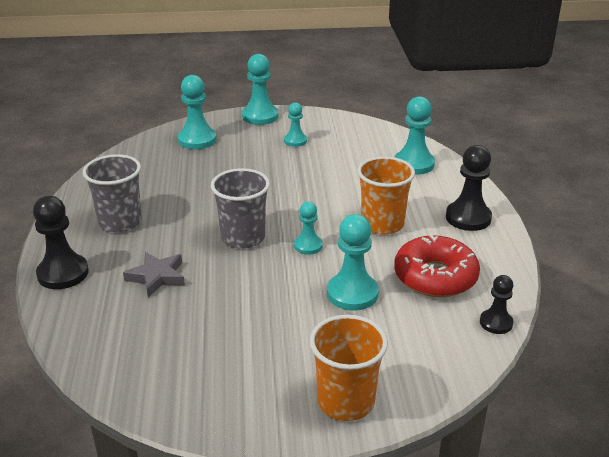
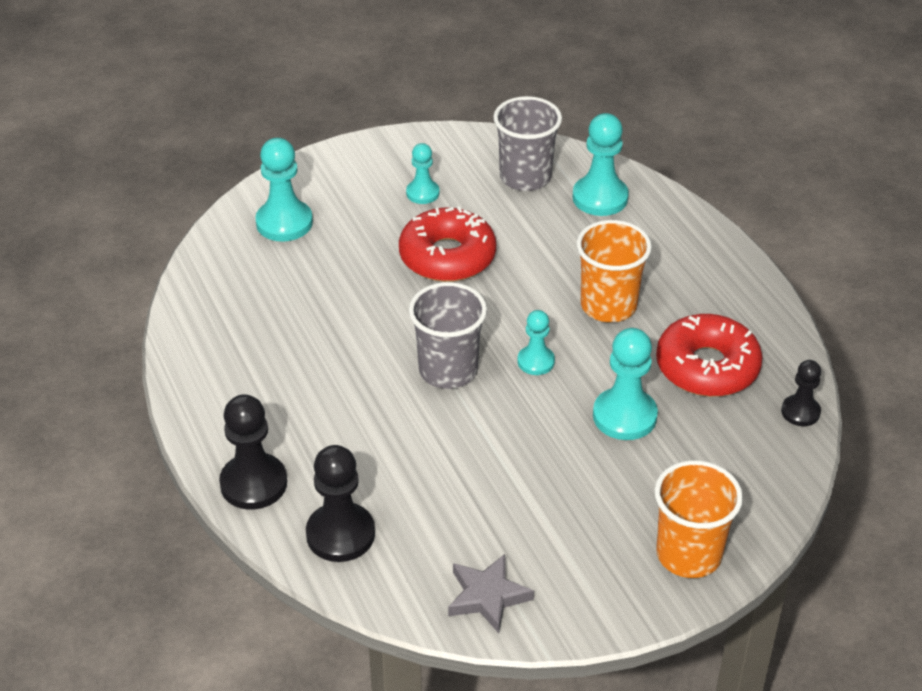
camera: 20 degrees left, 10 degrees up
grey cup [82,154,142,232] -> grey cup moved to [493,96,562,191]
grey star [123,252,185,297] -> grey star moved to [448,554,534,633]
turquoise pawn [242,54,278,125] -> none
black pawn [446,145,492,231] -> black pawn moved to [306,445,375,562]
none -> red donut [399,206,496,282]

